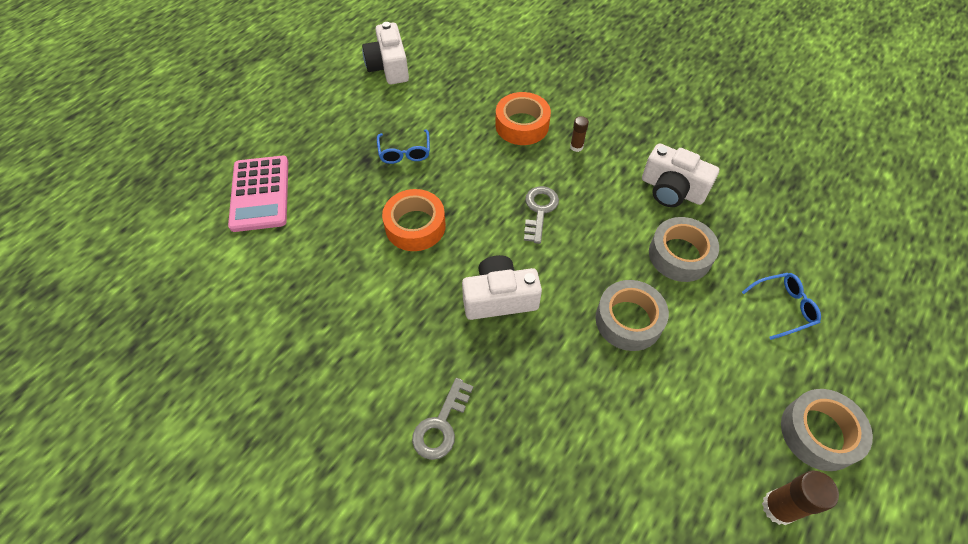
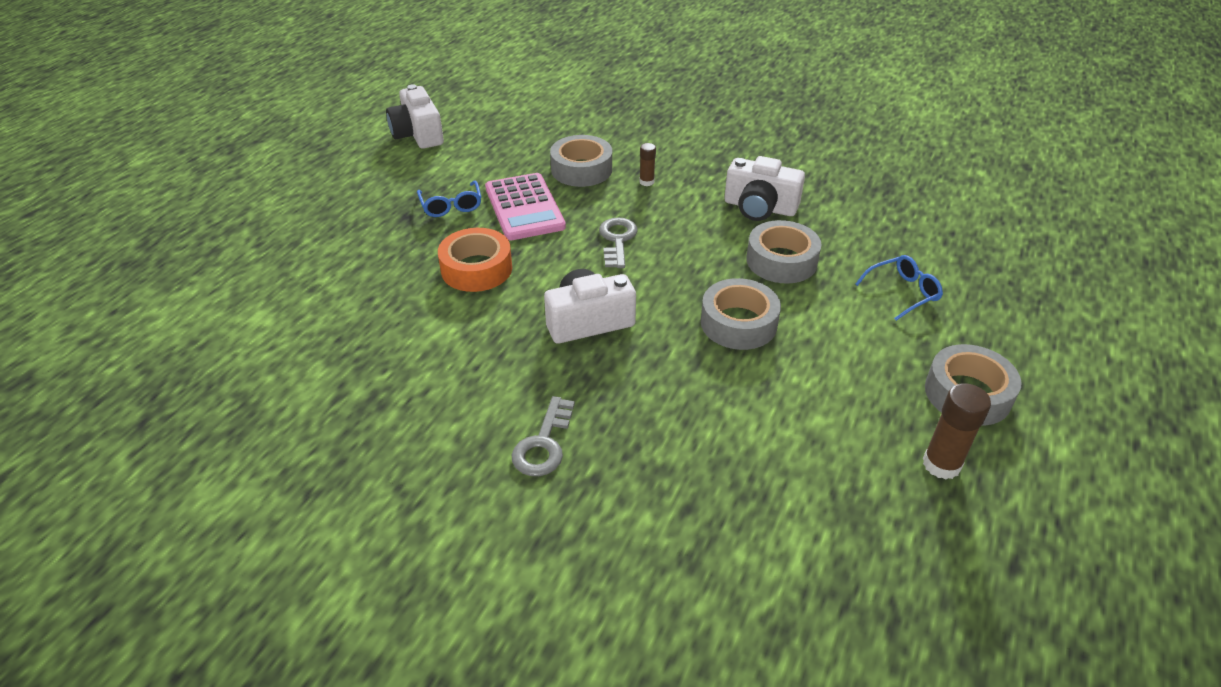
camera: 10 degrees left, 15 degrees down
pink calculator [228,156,288,232] -> pink calculator moved to [485,173,566,240]
orange tape [495,92,551,145] -> grey tape [550,135,612,187]

